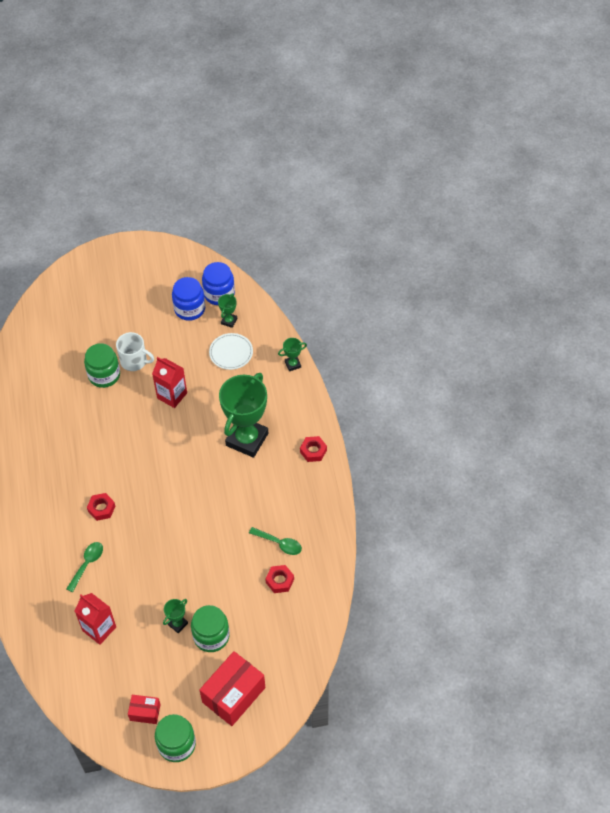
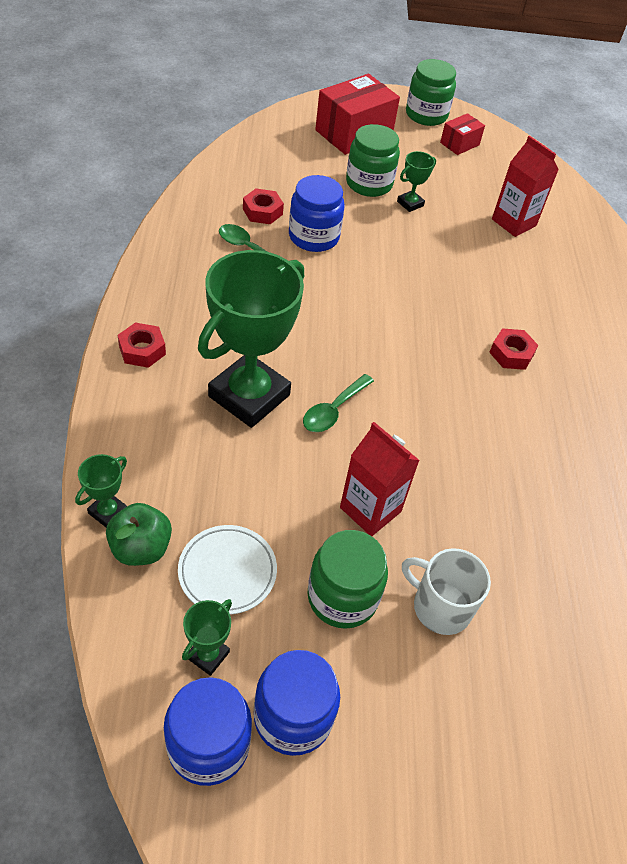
camera: 175 degrees left, 5 degrees down
green spoon [66,542,103,592] -> green spoon moved to [303,374,374,432]
green jar [84,343,120,388] -> green jar moved to [307,530,388,629]
red box [128,695,161,724] -> red box turned 60 degrees counterclockwise [440,113,485,155]
green trophy [278,338,307,371] -> green trophy turned 45 degrees counterclockwise [75,454,127,528]
none -> green apple [106,503,172,566]
none -> blue jar [289,175,345,252]

